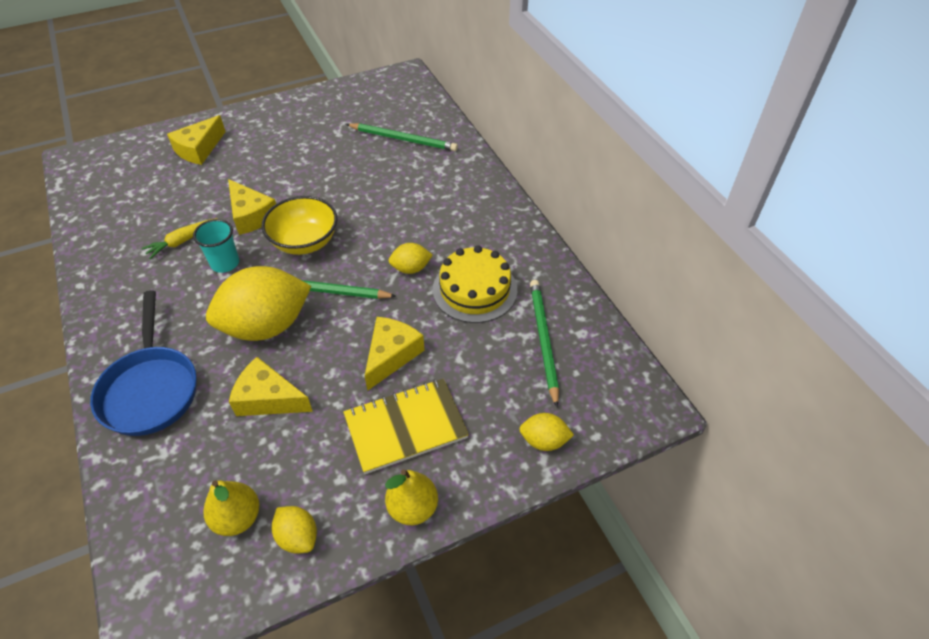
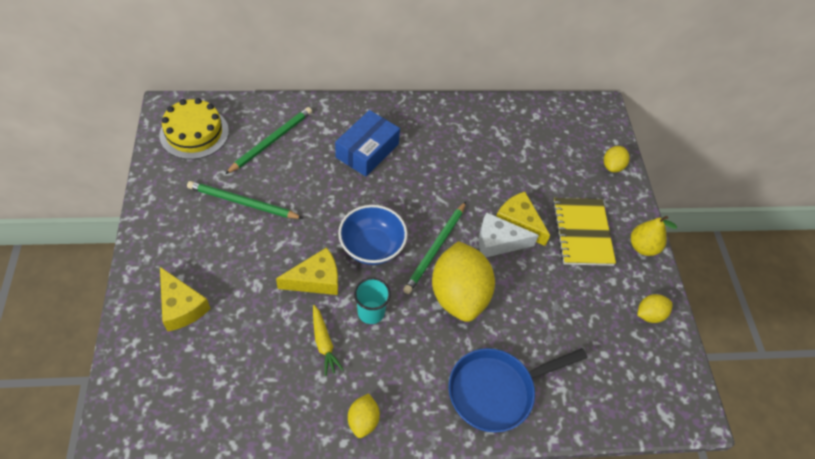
camera: 75 degrees left, 5 degrees up
blue pan [90,290,197,436] -> blue pan turned 150 degrees clockwise [448,348,588,432]
yellow pear [204,480,259,536] -> none
yellow cheese [229,357,313,416] -> none
yellow bowl [261,196,337,255] -> blue bowl [338,205,407,265]
yellow lemon [389,243,433,274] -> yellow lemon moved to [348,393,380,438]
yellow cake [433,245,517,323] -> yellow cake moved to [159,98,229,159]
green pencil [530,280,559,407] -> green pencil moved to [187,181,304,219]
none -> blue box [335,110,400,176]
none -> white cheese [479,212,539,257]

